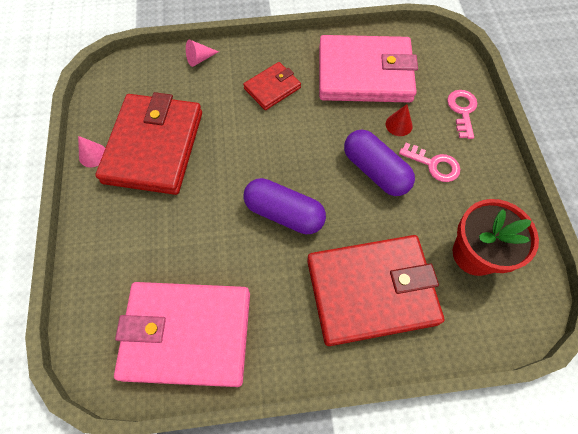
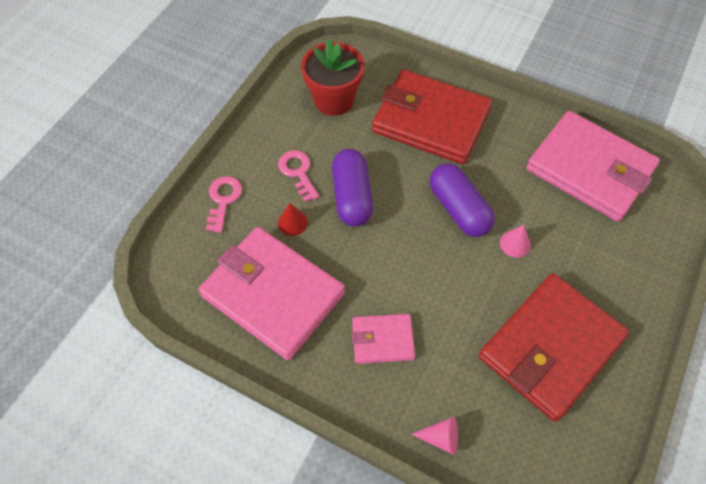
camera: 145 degrees left, 5 degrees down
pink cone [78,136,105,168] -> pink cone moved to [500,225,531,258]
red wallet [243,62,301,110] -> pink wallet [352,314,415,364]
pink key [447,90,477,139] -> pink key turned 150 degrees clockwise [206,176,242,233]

